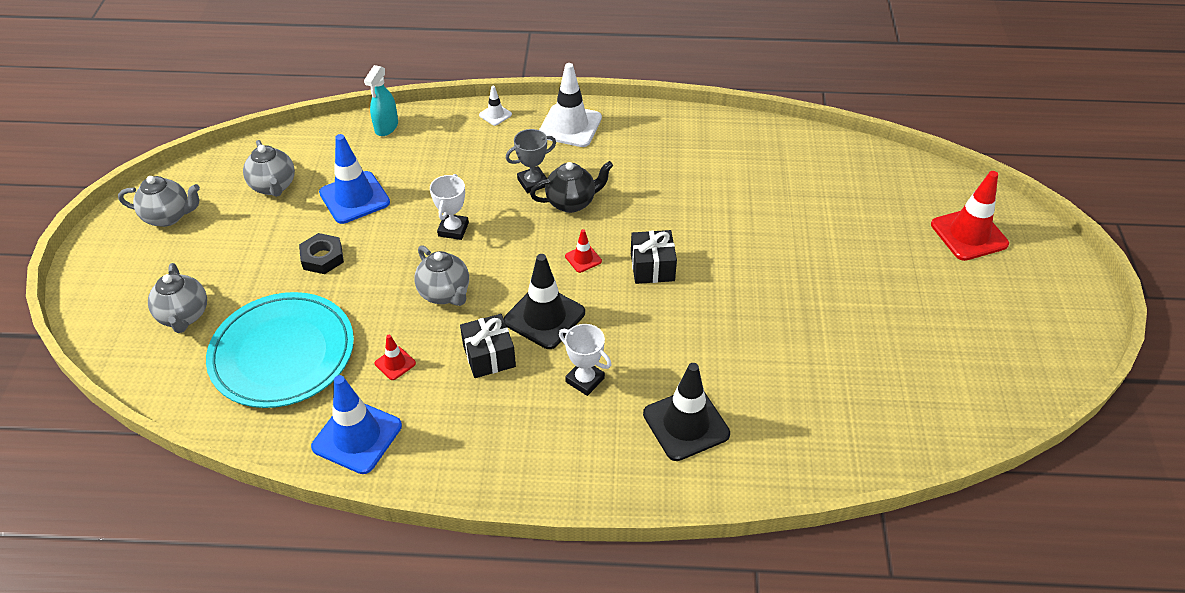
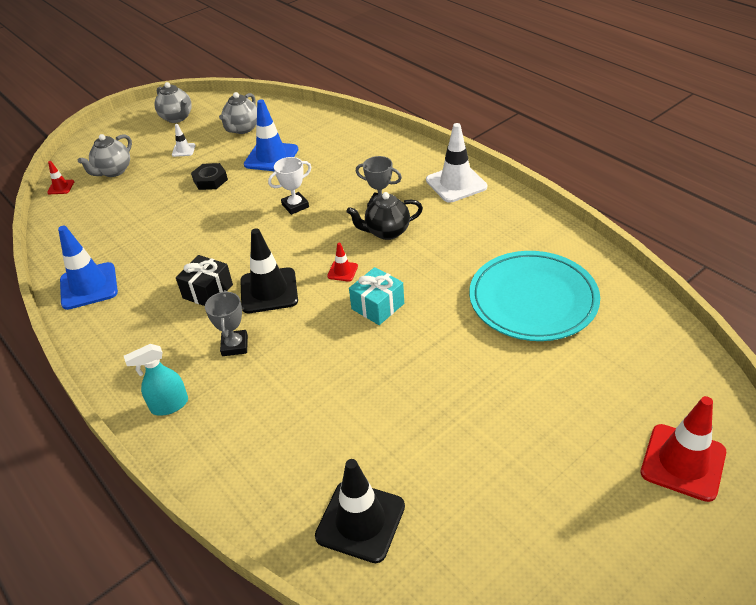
camera: 50 degrees right, 5 degrees down
turquoise plate [206,292,354,408] -> turquoise plate moved to [469,251,600,341]
turquoise spray bottle [364,65,398,136] -> turquoise spray bottle moved to [124,344,188,416]
red traffic cone [375,335,416,380] -> red traffic cone moved to [47,161,74,194]
grey teapot [414,245,469,306] -> none
white traffic cone [479,86,512,126] -> white traffic cone moved to [172,124,196,157]
black teapot [530,161,613,213] -> black teapot turned 135 degrees clockwise [346,192,423,240]
white trophy [559,324,611,396] -> grey trophy [205,290,248,356]
black gift [631,230,677,284] -> turquoise gift [349,267,404,325]
black traffic cone [643,363,730,461] -> black traffic cone moved to [315,459,405,563]

